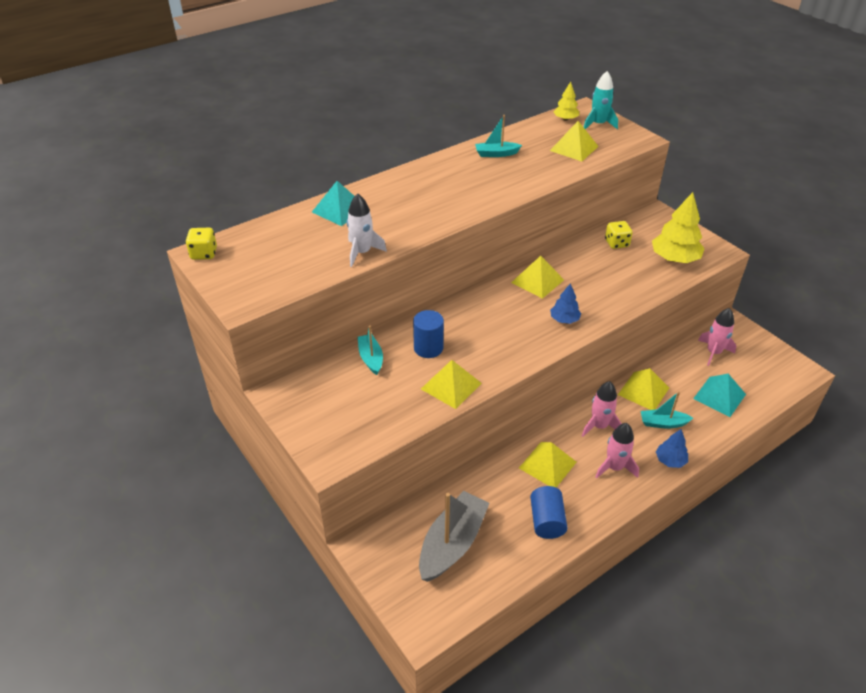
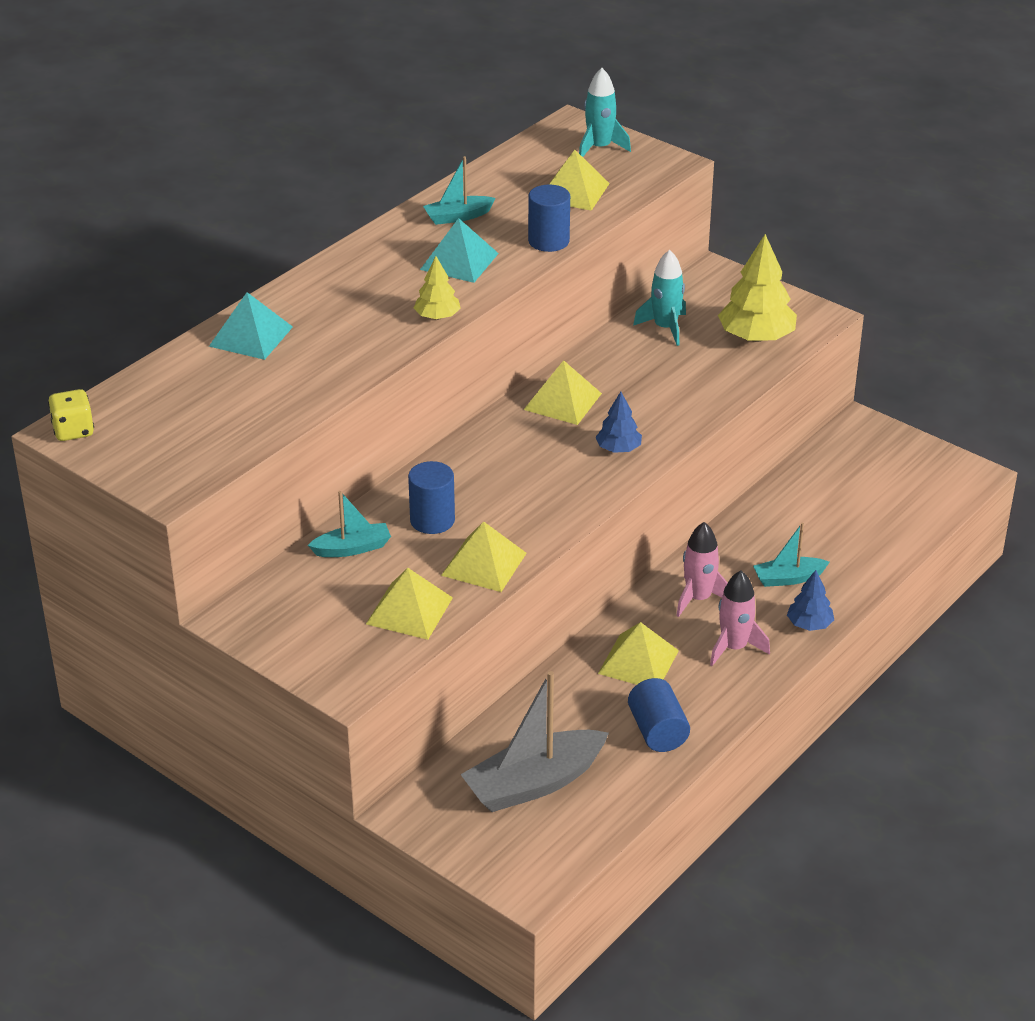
camera: 15 degrees left, 5 degrees down
white rocket [347,193,387,267] -> none
turquoise boat [358,326,383,375] -> turquoise boat turned 105 degrees clockwise [308,491,391,557]
grey boat [419,491,489,582] -> grey boat turned 135 degrees counterclockwise [460,671,609,812]
yellow tree [554,82,579,121] -> yellow tree moved to [414,256,461,320]
yellow dice [605,221,633,249] -> turquoise rocket [633,250,686,346]
yellow pyramid [618,368,669,410] -> yellow pyramid moved to [366,568,453,640]
turquoise pyramid [693,374,746,417] -> turquoise pyramid moved to [420,218,499,283]
pink rocket [698,308,736,366] -> none
none -> blue cylinder [528,185,570,252]

